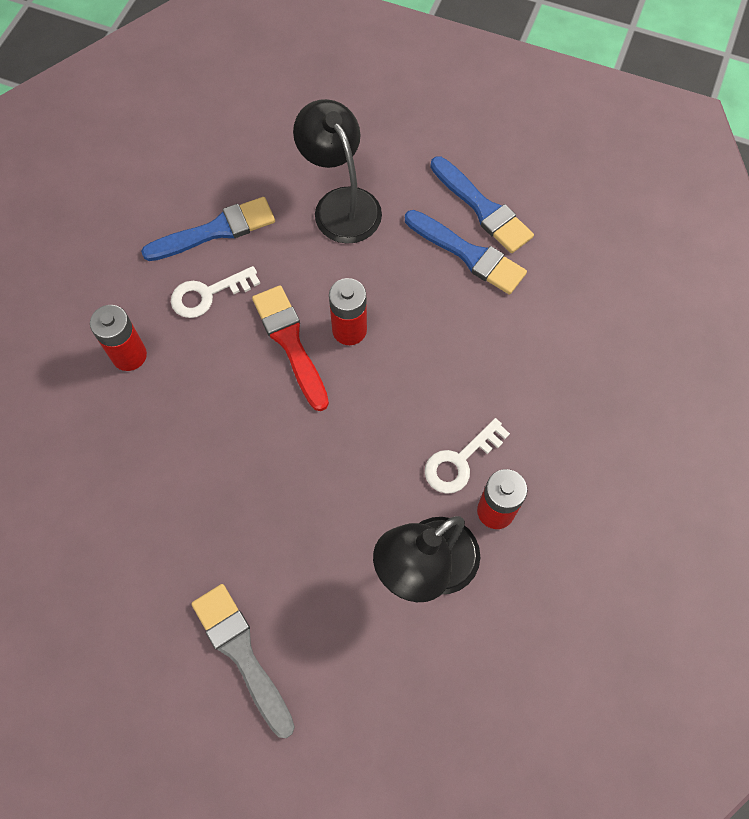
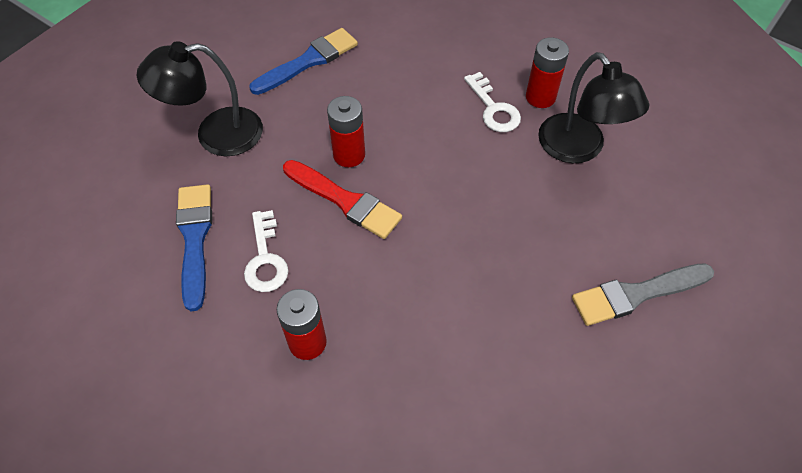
camera: 75 degrees left, 10 degrees down
red brush [252,285,329,411] -> red brush turned 135 degrees counterclockwise [283,160,402,239]
blue brush [430,156,534,253] -> none

